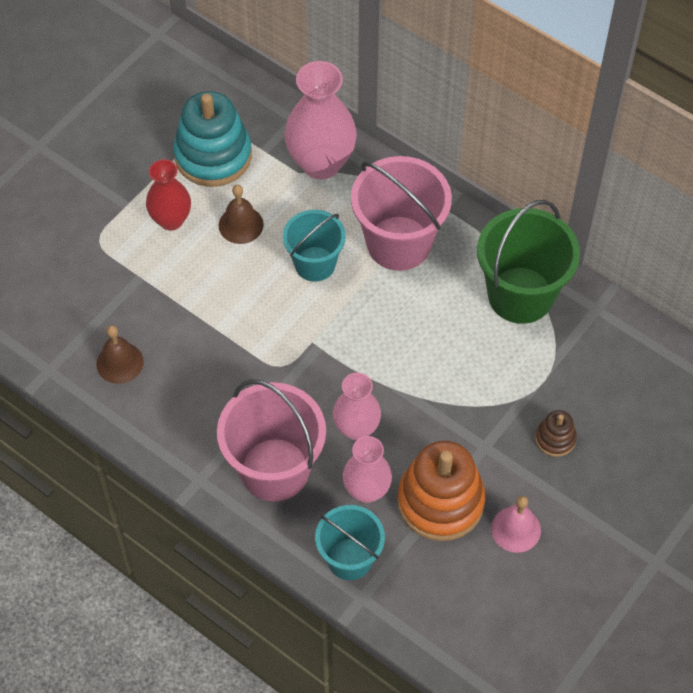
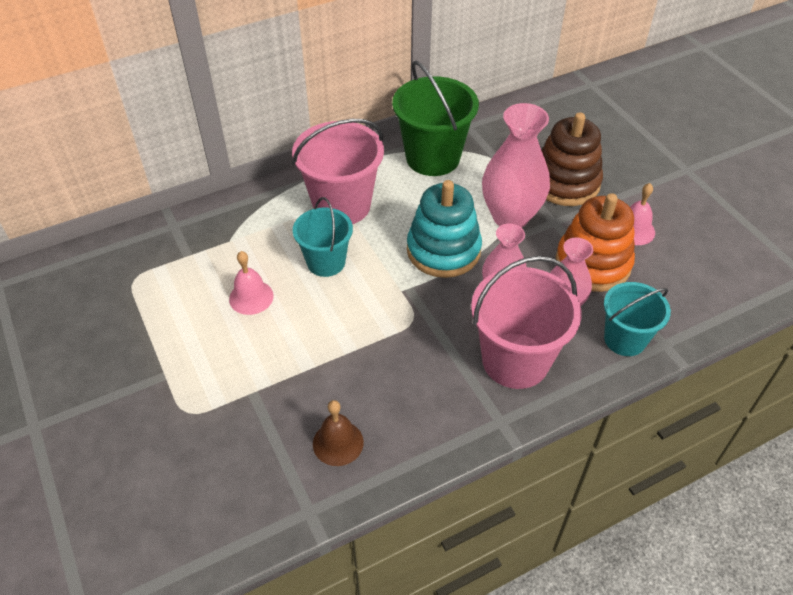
camera: 65 degrees left, 10 degrees down
red vase [146,159,191,230] -> none
turquoise stacking toy [173,91,252,187] -> turquoise stacking toy moved to [407,180,482,278]
brown bell [219,185,264,244] -> pink bell [229,251,274,315]
pink vase [285,61,357,180] -> pink vase moved to [482,103,550,228]
brown stacking toy [535,410,577,457] -> brown stacking toy [541,112,603,206], size x2.11

